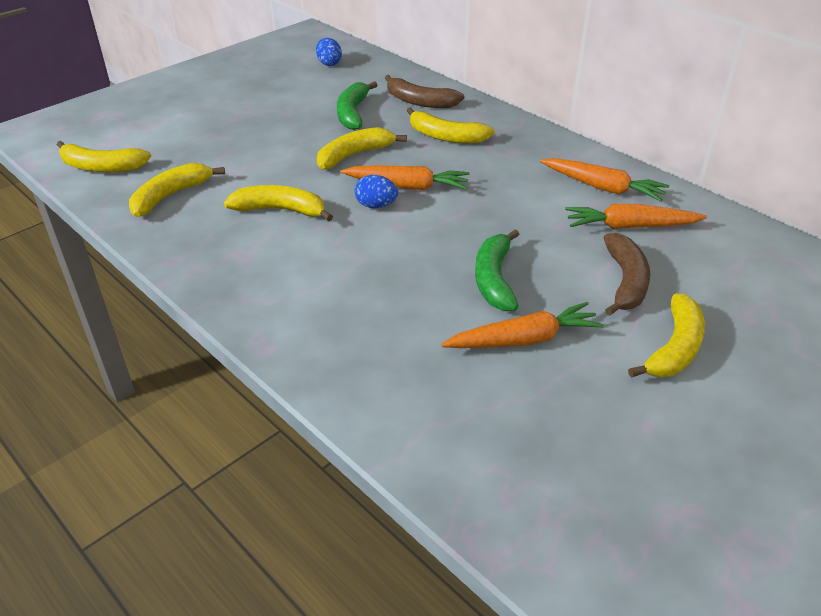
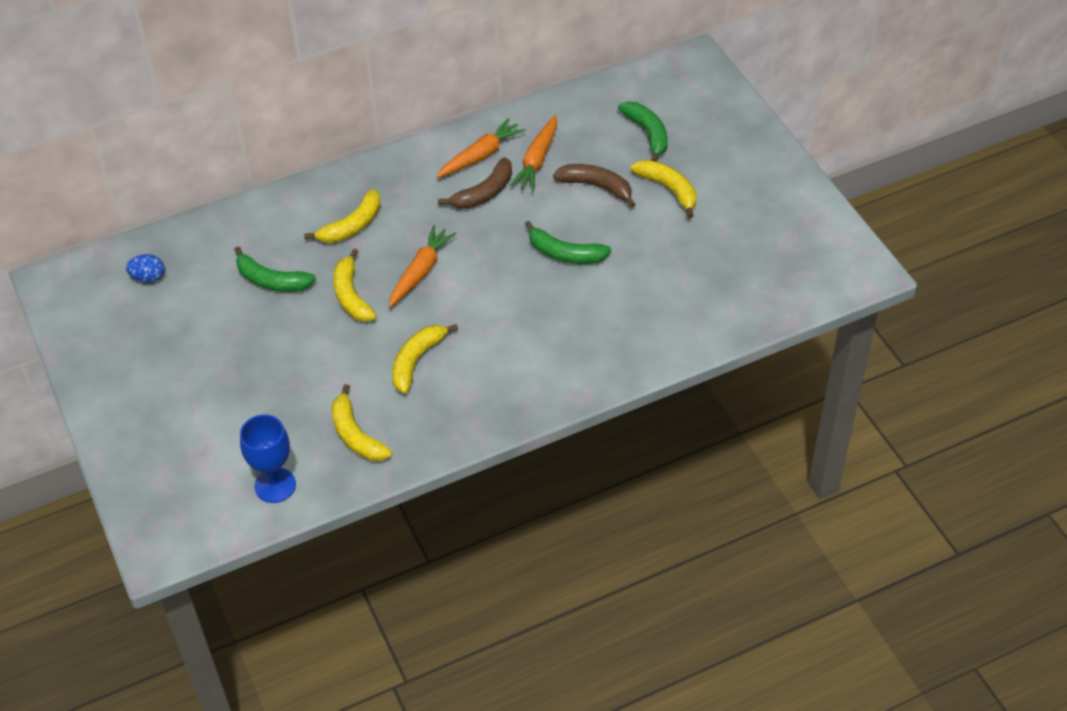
camera: 70 degrees left, 10 degrees up
yellow banana [57,141,151,172] -> blue goblet [240,414,296,503]
blue egg [355,175,398,208] -> none
brown banana [385,75,465,108] -> brown banana moved to [438,158,512,209]
orange carrot [441,302,604,348] -> none
none -> green banana [618,101,668,162]

